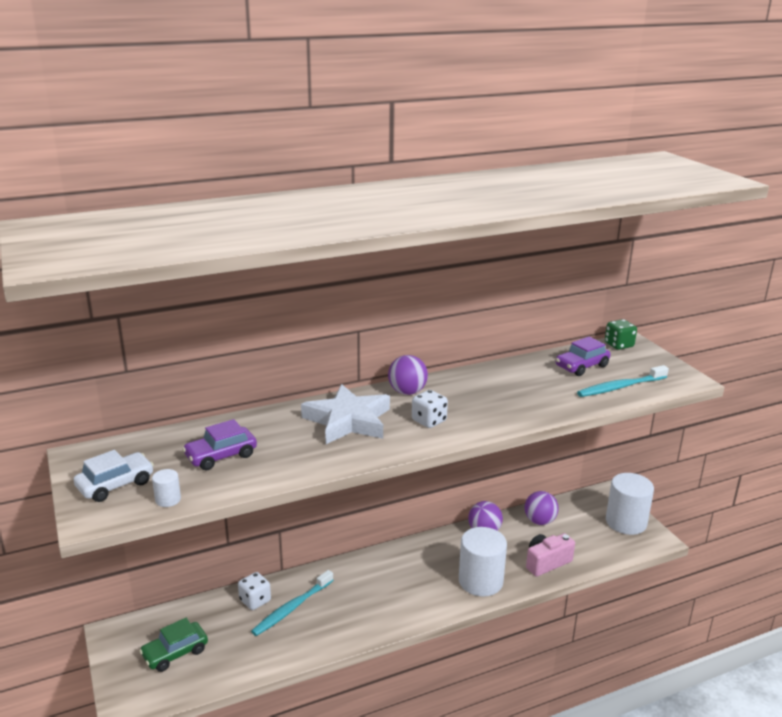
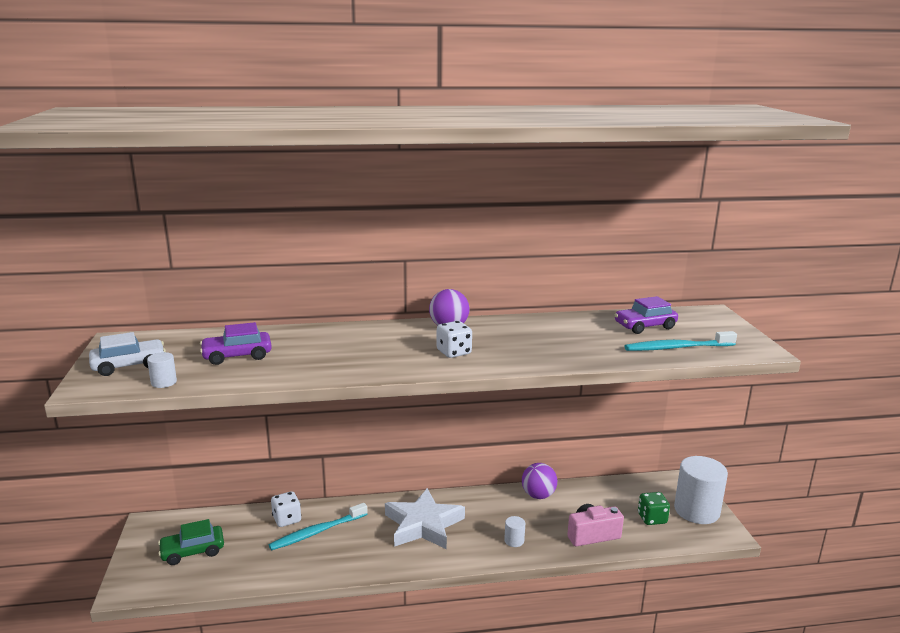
camera: 15 degrees right, 5 degrees down
white star [301,384,390,444] -> white star moved to [385,488,465,549]
white cylinder [459,527,507,597] -> white cylinder [504,516,525,547], size x0.42
purple ball [525,491,559,525] -> none
green dice [605,319,637,350] -> green dice moved to [638,492,670,525]

